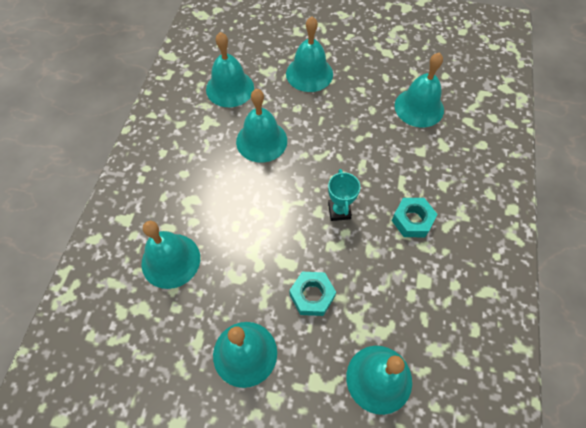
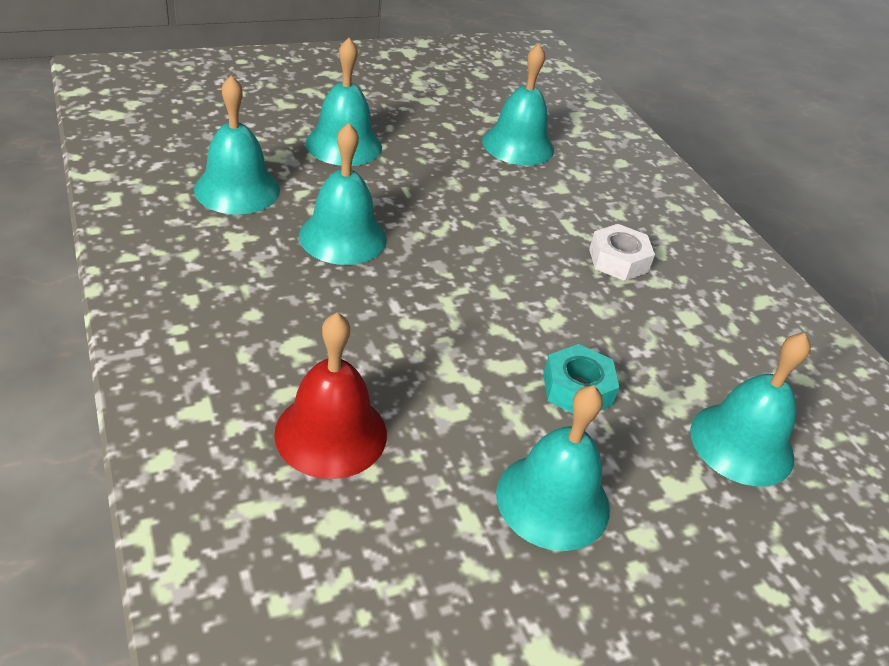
camera: 40 degrees left, 20 degrees down
turquoise bell [142,221,200,289] -> red bell [274,313,387,479]
turquoise trophy [328,169,360,221] -> none
turquoise nut [392,198,437,237] -> white nut [589,224,655,281]

